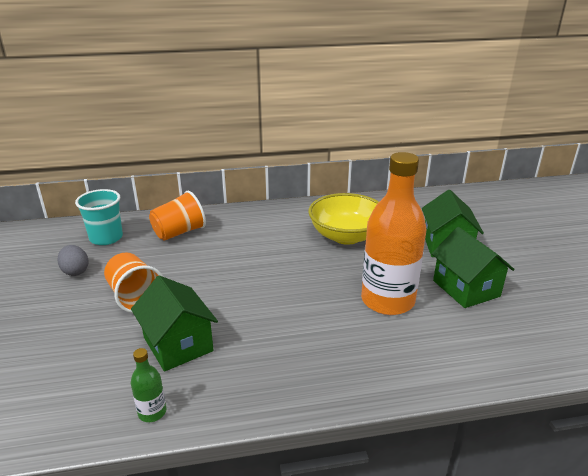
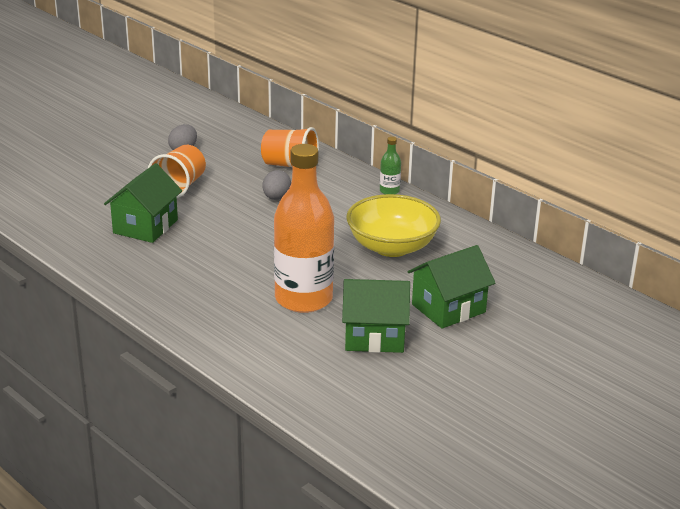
camera: 55 degrees right, 0 degrees up
turquoise cup [75,189,123,245] -> none
green bottle [131,348,166,422] -> green bottle moved to [380,137,401,194]
green house [431,227,515,308] -> green house turned 60 degrees clockwise [342,279,410,353]
none -> grey egg [262,170,291,200]

